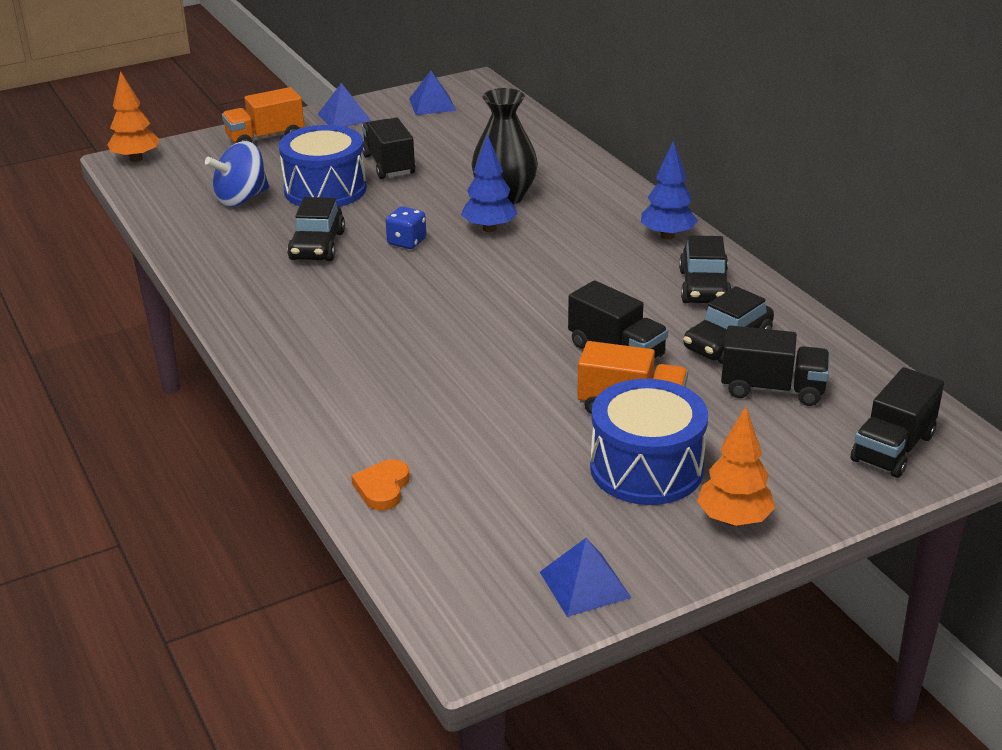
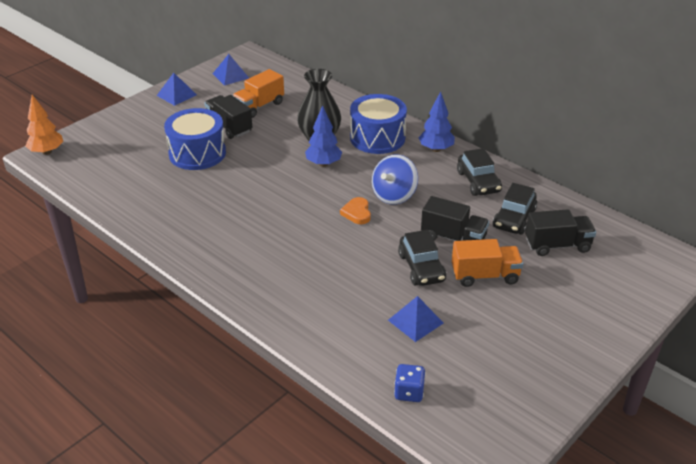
camera: 20 degrees left, 5 degrees up
blue spinning top [205,141,269,207] -> blue spinning top moved to [372,155,418,205]
orange truck [222,87,304,143] -> orange truck moved to [232,69,284,118]
black car [287,197,345,261] -> black car moved to [398,230,446,286]
orange heart [351,459,410,510] -> orange heart moved to [340,197,371,224]
blue dice [386,206,426,249] -> blue dice moved to [394,364,426,402]
blue pyramid [540,538,631,617] -> blue pyramid moved to [388,296,443,342]
blue drum [590,379,708,505] -> blue drum moved to [350,94,407,154]
orange tree [697,407,775,526] -> none
black truck [851,367,944,478] -> none

